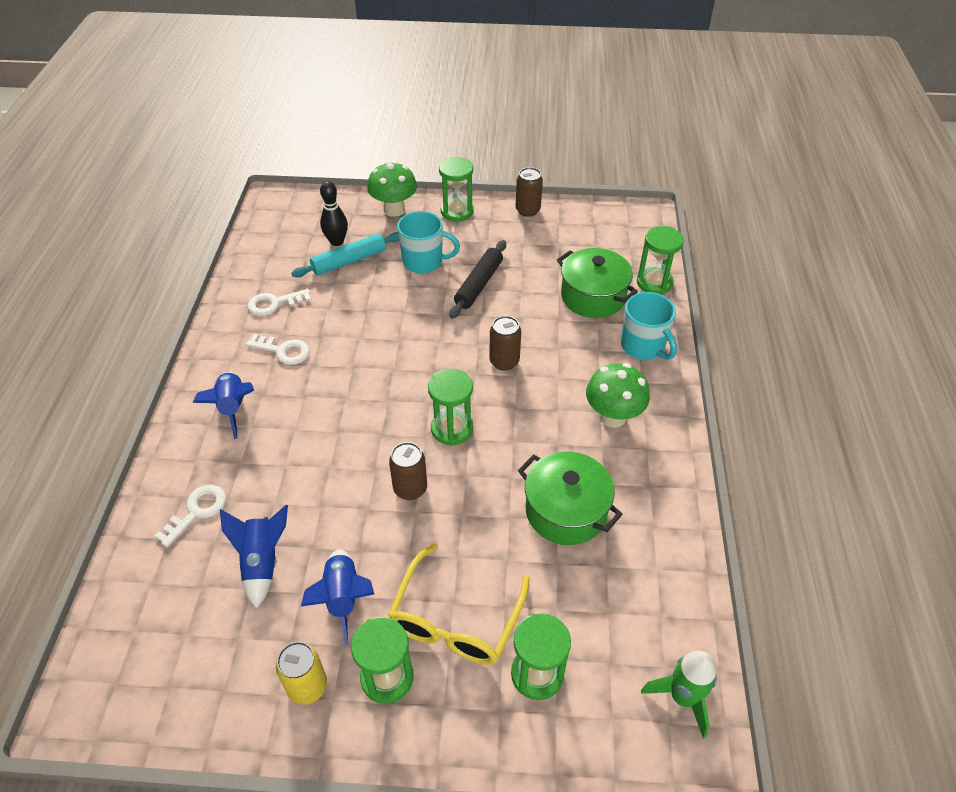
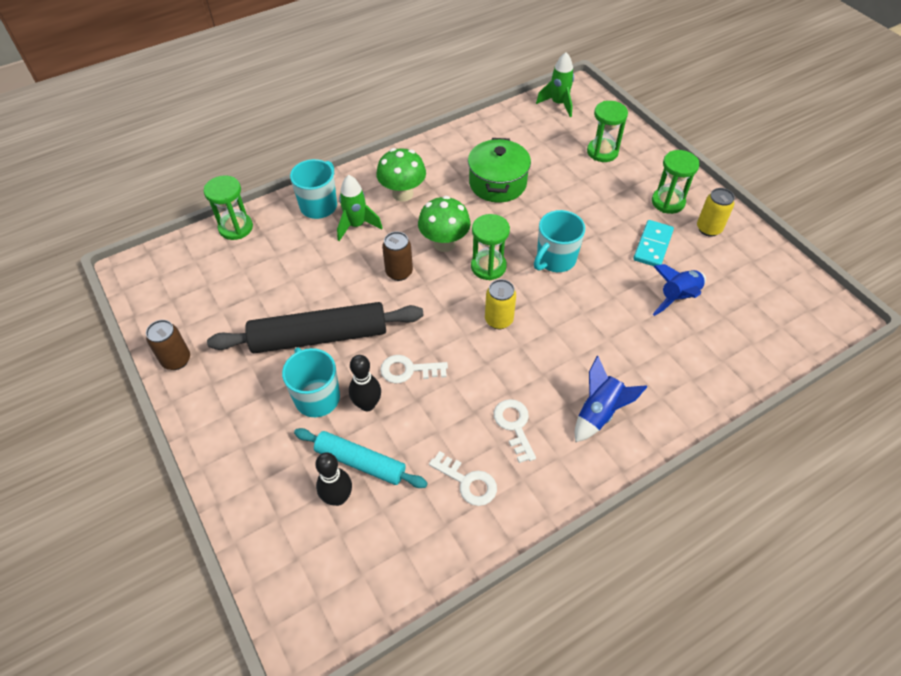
camera: 125 degrees left, 5 degrees up
white key [154,485,226,547] -> white key moved to [380,355,448,383]
blue rocket [301,550,374,645] -> turquoise domino [633,220,674,266]
green mushroom [367,161,417,217] -> green mushroom moved to [418,196,471,252]
yellow glasses [388,543,530,665] -> none
brown can [389,442,427,500] -> turquoise mug [534,210,585,272]
green hourglass [439,157,474,222] -> none
black rolling pin [450,240,506,319] -> black rolling pin [207,302,424,353], size x1.62
green pot [557,248,638,318] -> none
none -> green rocket [337,175,383,241]
none -> black bowling pin [349,355,381,411]
none -> yellow can [485,279,516,329]

